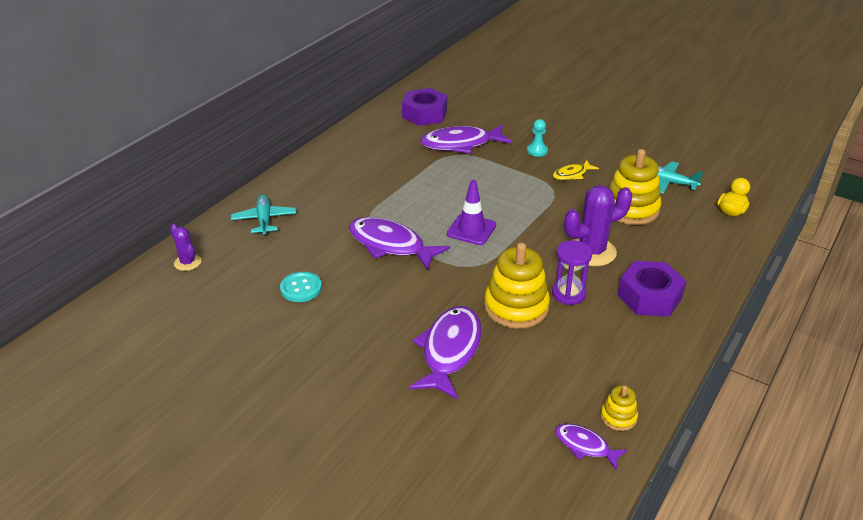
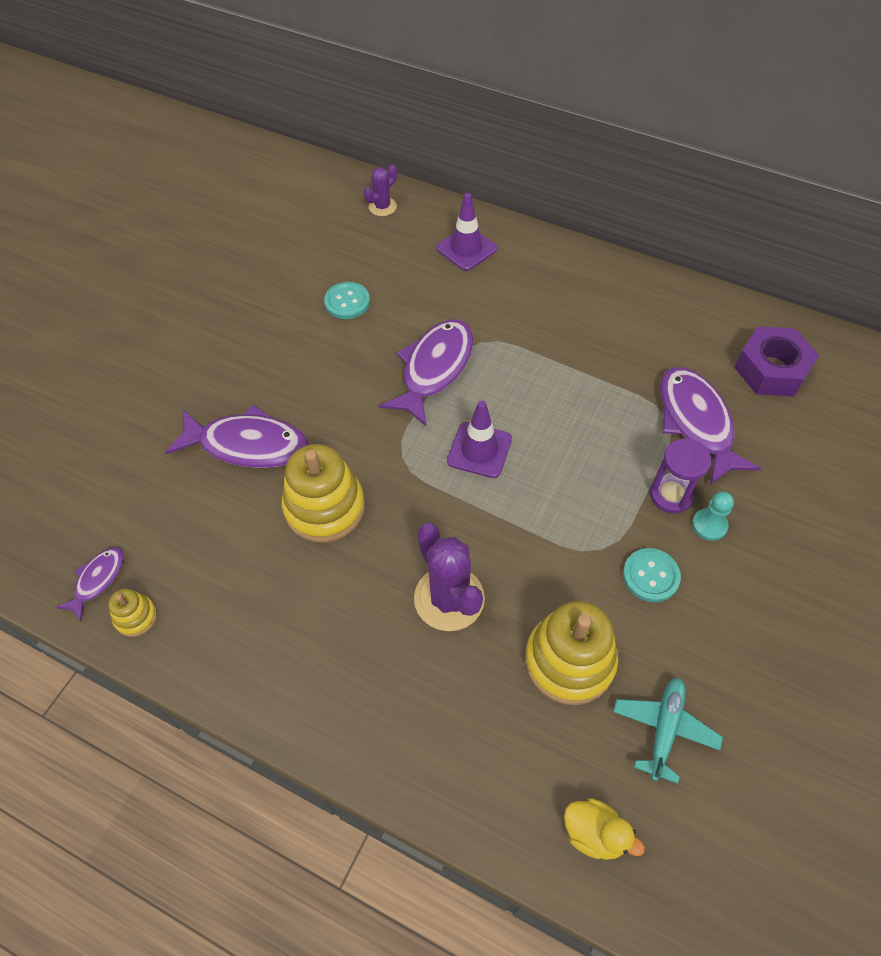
camera: 85 degrees right, 20 degrees up
turquoise plane [231,195,296,236] -> purple traffic cone [436,193,497,271]
purple hourglass [552,240,592,305] -> purple hourglass moved to [650,439,711,513]
yellow fish [553,160,599,180] -> turquoise button [623,548,681,602]
purple nut [618,261,686,317] -> none

